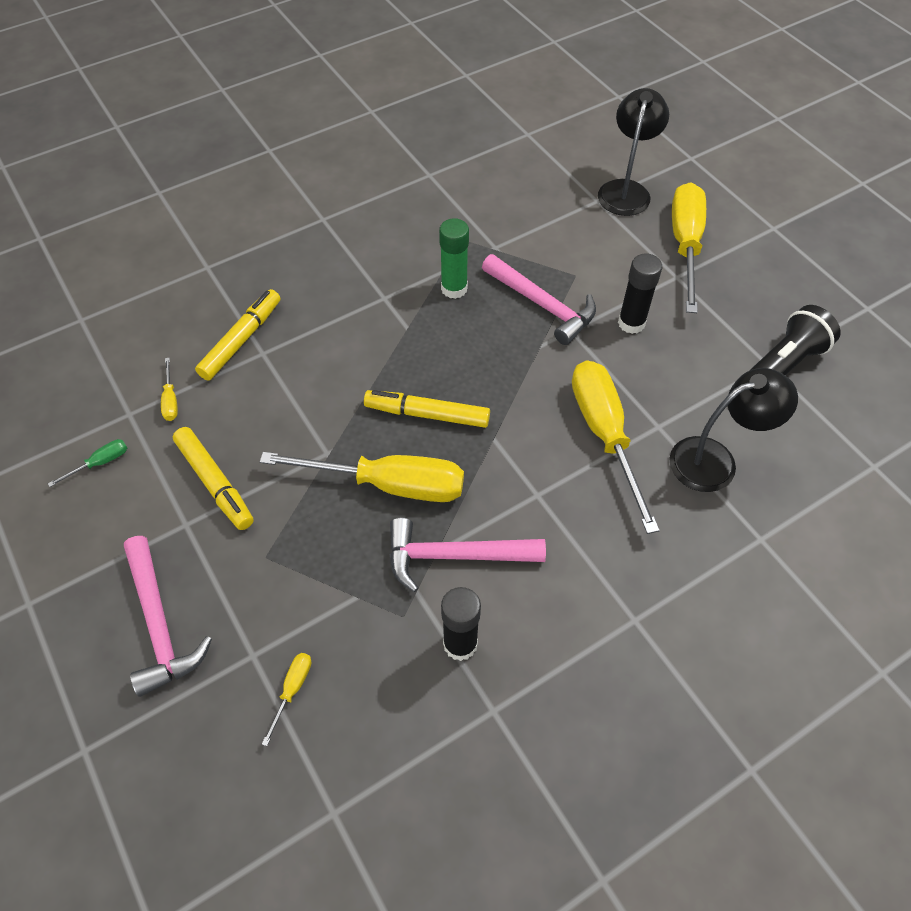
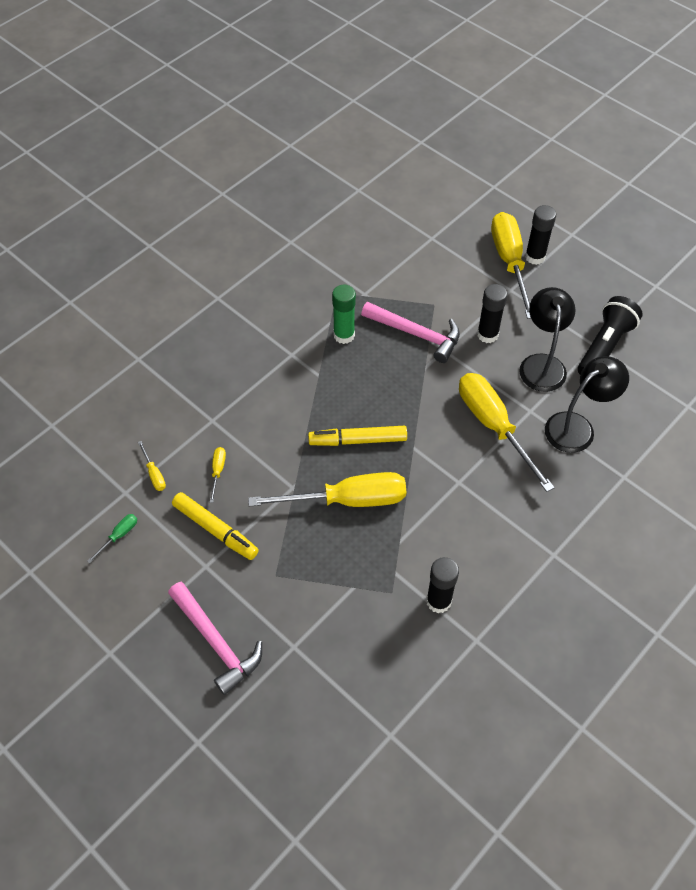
camera: 15 degrees left, 0 degrees up
yellow marker [195,289,281,381] -> none
yellow screwdriver [262,653,311,746] -> yellow screwdriver moved to [210,447,226,503]
pink hammer [390,518,546,592] -> none
black lamp [598,88,669,216] -> black lamp moved to [519,287,575,392]
none -> black glue stick [525,205,556,265]

